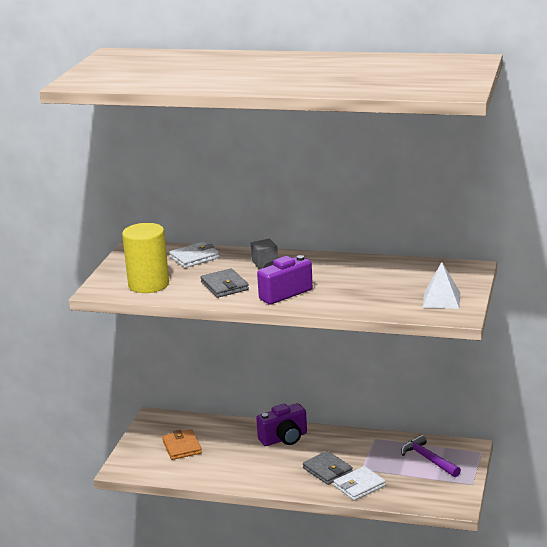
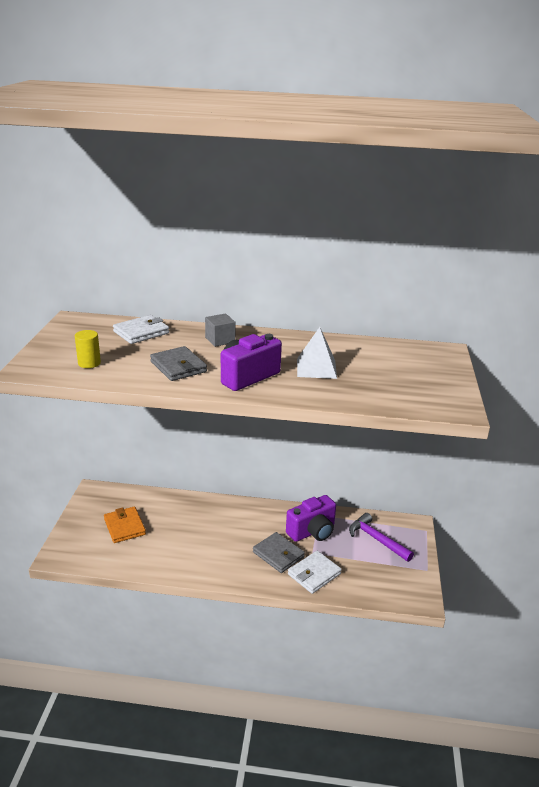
camera: 10 degrees left, 5 degrees up
yellow cylinder [122,223,169,293] -> yellow cylinder [75,330,101,368], size x0.47
purple camera [256,403,307,446] -> purple camera moved to [286,495,336,542]
white pyramid [423,262,460,309] -> white pyramid moved to [297,327,337,379]

